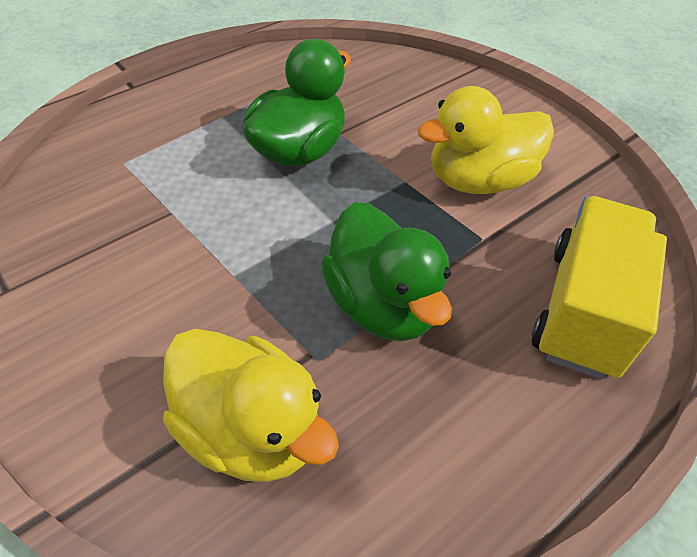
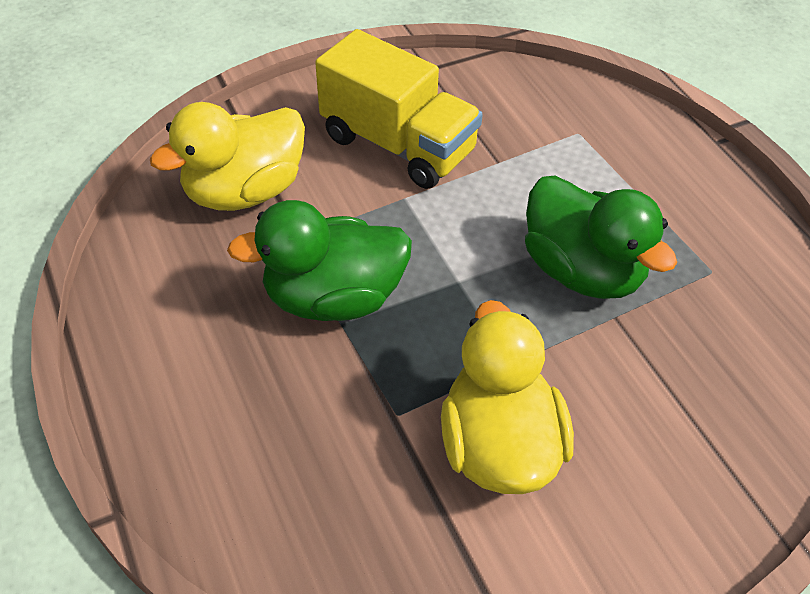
camera: 105 degrees right, 0 degrees up
yellow truck [532,196,667,380] -> yellow truck moved to [315,29,483,189]

